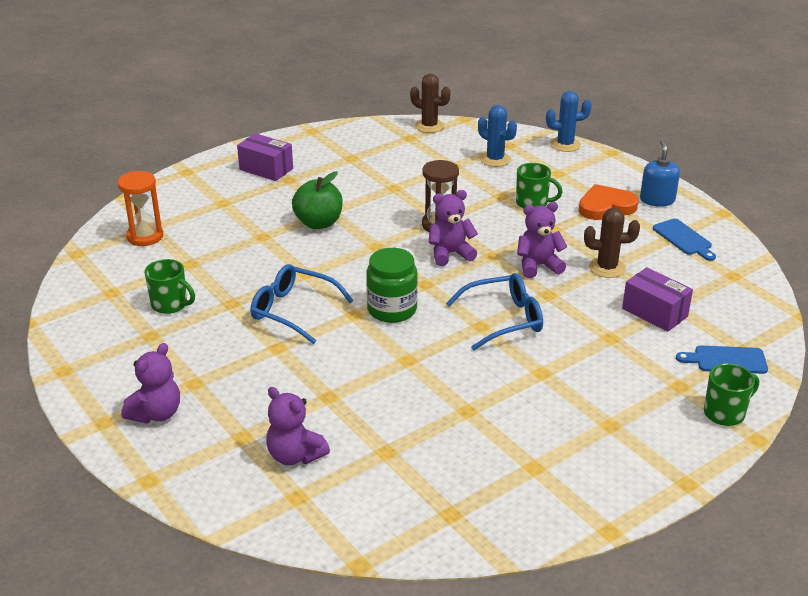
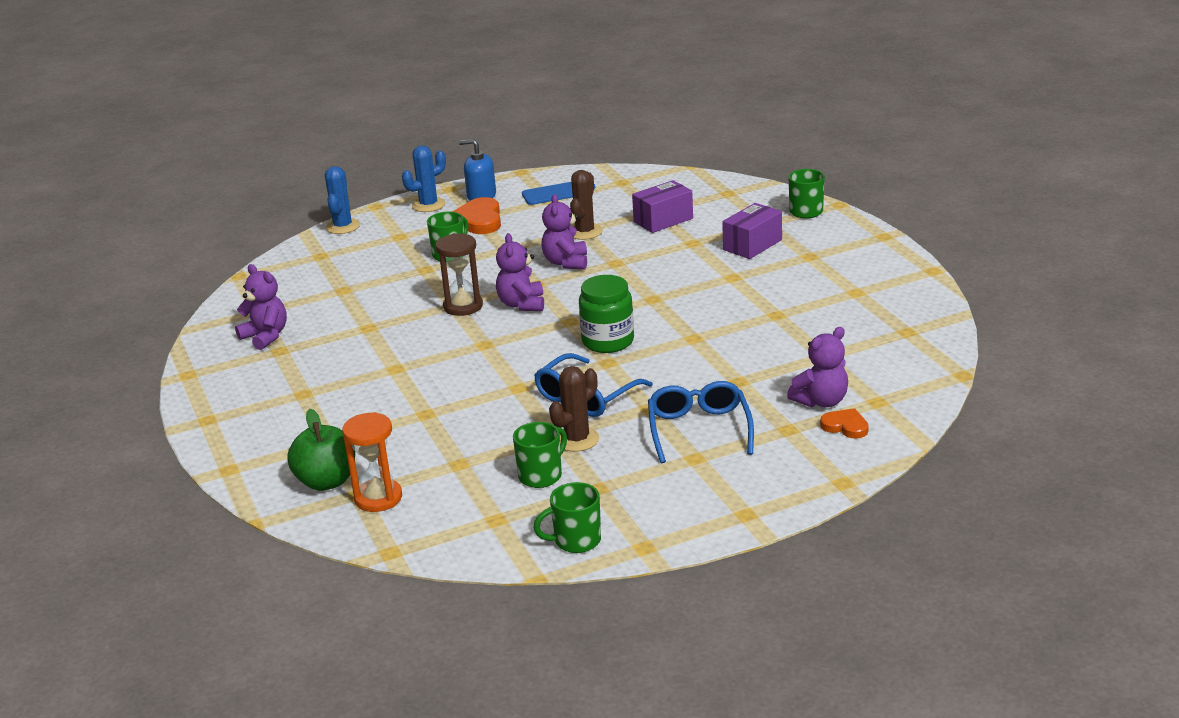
camera: 75 degrees left, 5 degrees down
purple teddy bear [121,343,180,423] -> purple teddy bear moved to [235,264,287,350]
purple box [237,133,293,181] -> purple box moved to [722,203,782,259]
green apple [292,171,343,229] -> green apple moved to [287,409,355,491]
brown cactus [410,74,450,133] -> brown cactus moved to [549,366,599,452]
blue glasses [446,273,543,350] -> blue glasses moved to [648,381,754,463]
blue cactus [478,105,517,167] -> blue cactus moved to [402,145,446,212]
blue cutting board [676,346,768,374] -> none
none -> green mug [533,482,601,553]
none -> orange heart [820,408,869,439]

